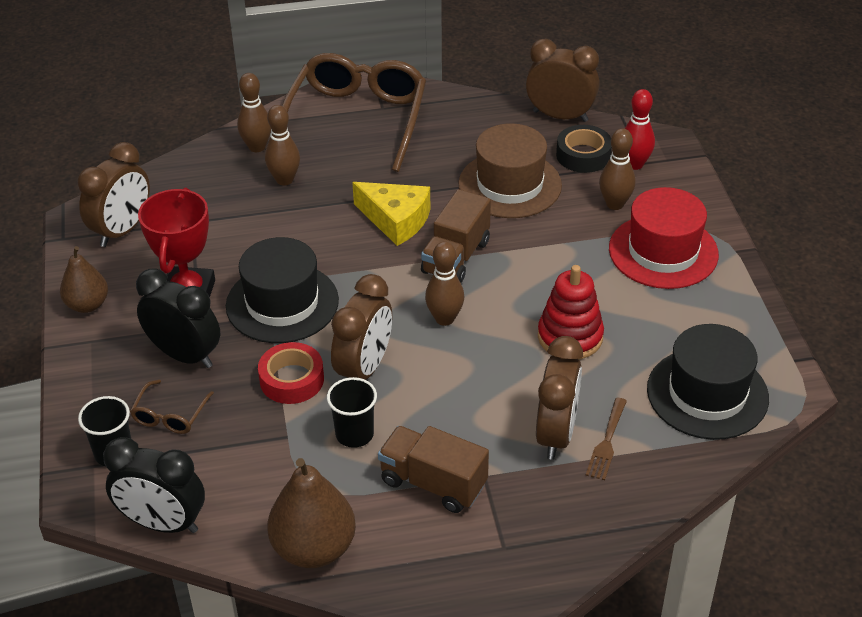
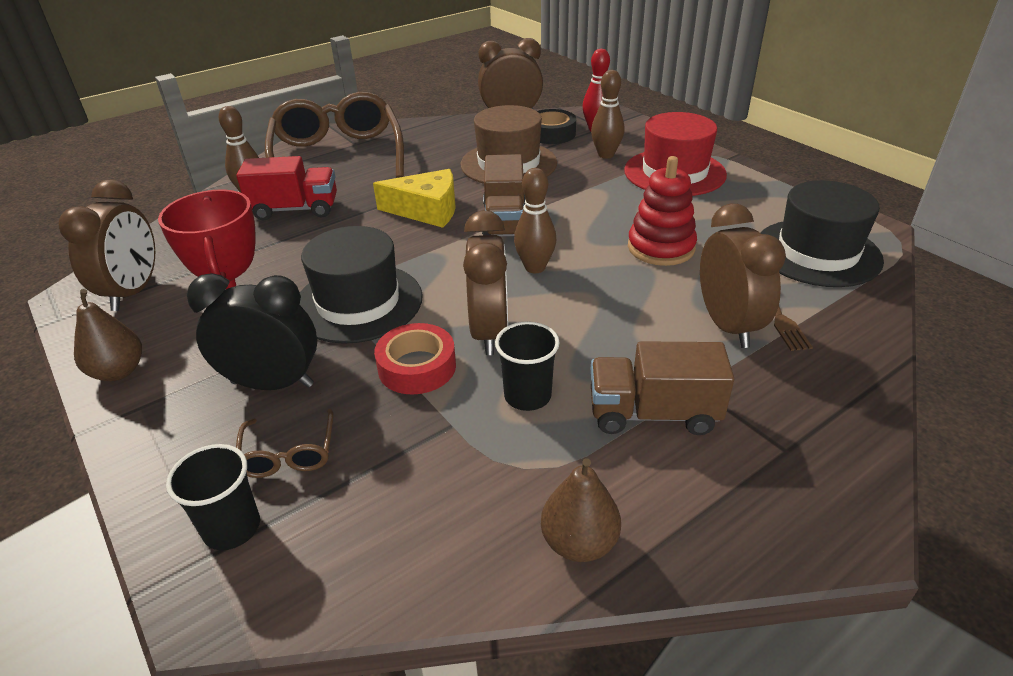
camera: 25 degrees left, 5 degrees down
black clock [103,437,205,533] -> none
brown bowling pin [265,105,300,186] -> red truck [236,156,337,220]
brown pear [267,458,356,568] -> brown pear [541,458,621,562], size x0.64

